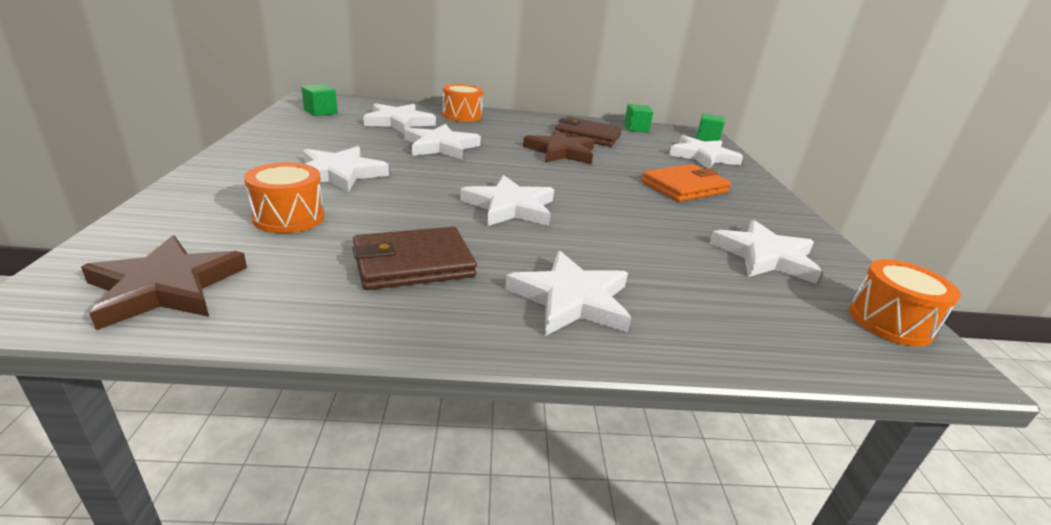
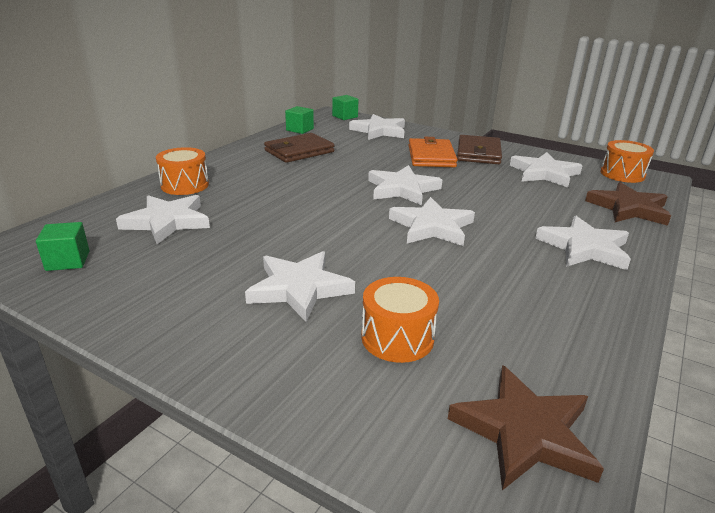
camera: 55 degrees left, 0 degrees up
brown wallet [353,227,477,290] -> brown wallet moved to [457,135,502,164]
white star [404,124,481,160] -> white star moved to [368,165,442,205]
brown star [523,130,595,164] -> brown star moved to [585,182,671,226]

